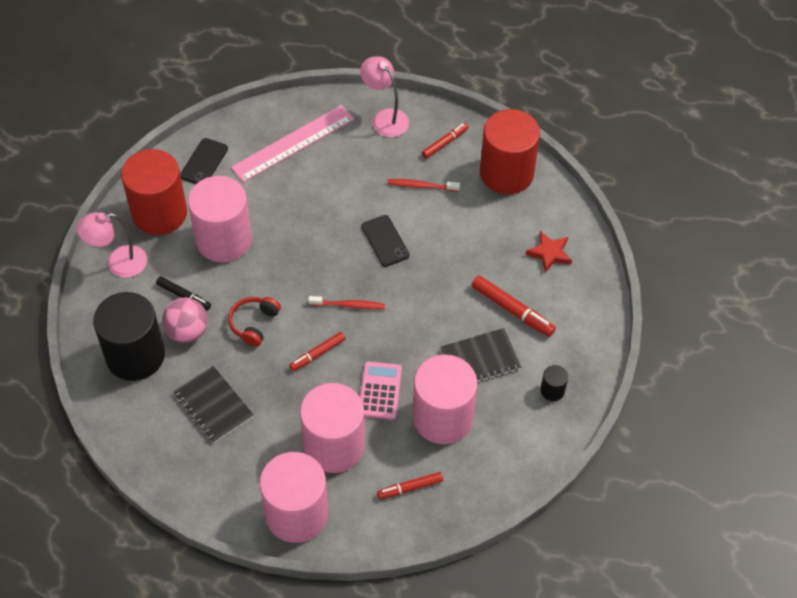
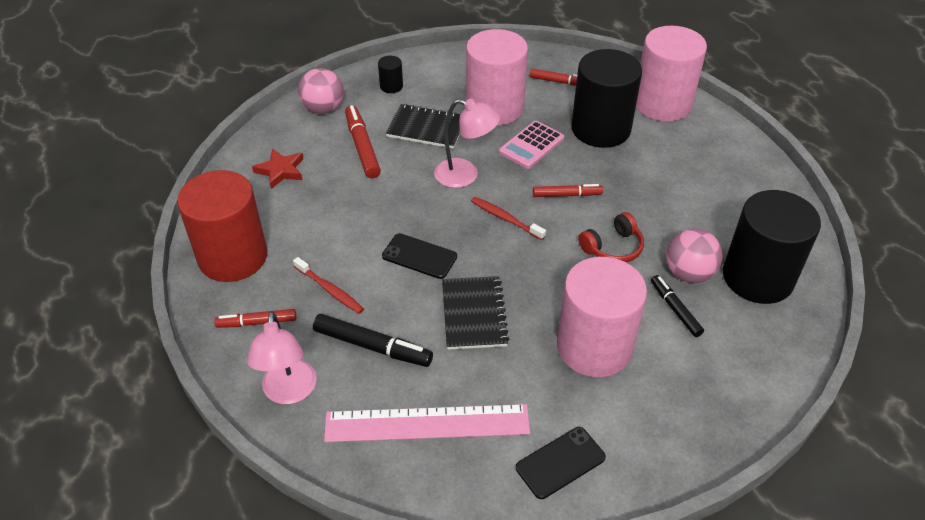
camera: 145 degrees left, 10 degrees down
pink lamp [76,212,147,278] -> pink lamp moved to [434,99,500,188]
red cylinder [121,149,187,235] -> none
black notebook [173,366,254,443] -> black notebook moved to [442,276,509,350]
pink cylinder [300,383,365,473] -> black cylinder [571,49,642,148]
black phone [361,215,410,267] -> black phone turned 75 degrees counterclockwise [382,233,457,279]
none -> pink ball [298,68,344,114]
none -> black marker [313,314,433,367]

